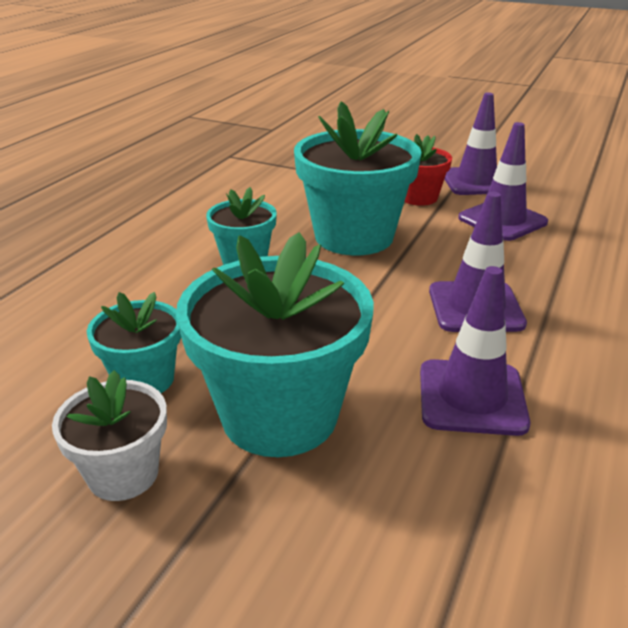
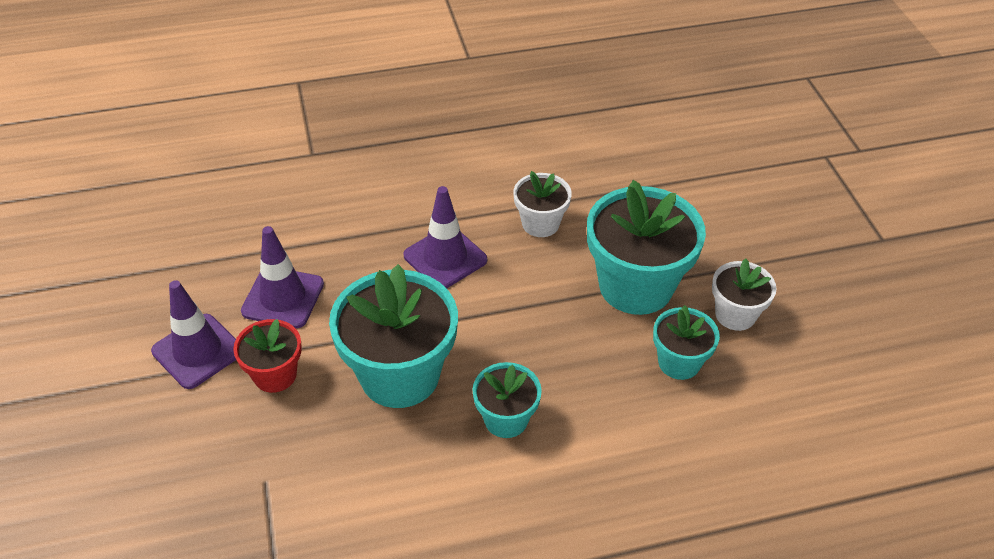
camera: 130 degrees left, 15 degrees up
purple traffic cone [420,266,530,436] -> white flower pot [513,171,572,237]

